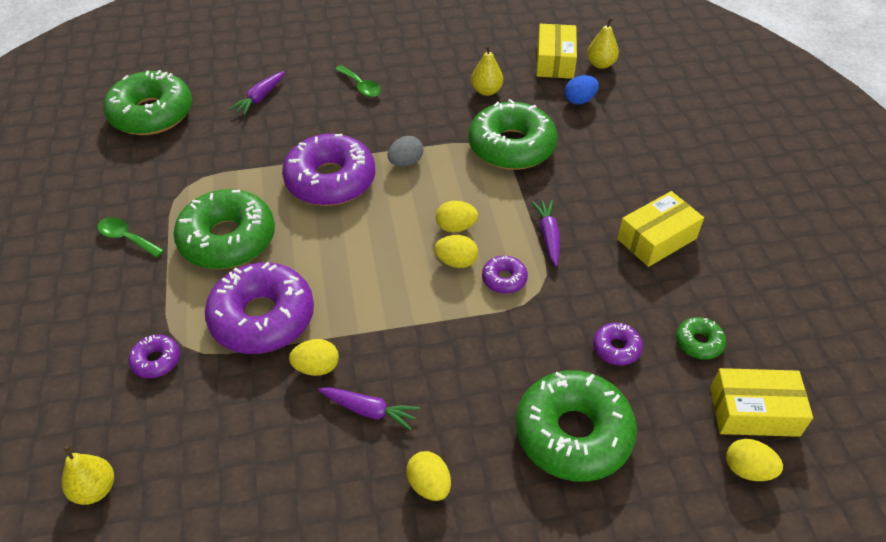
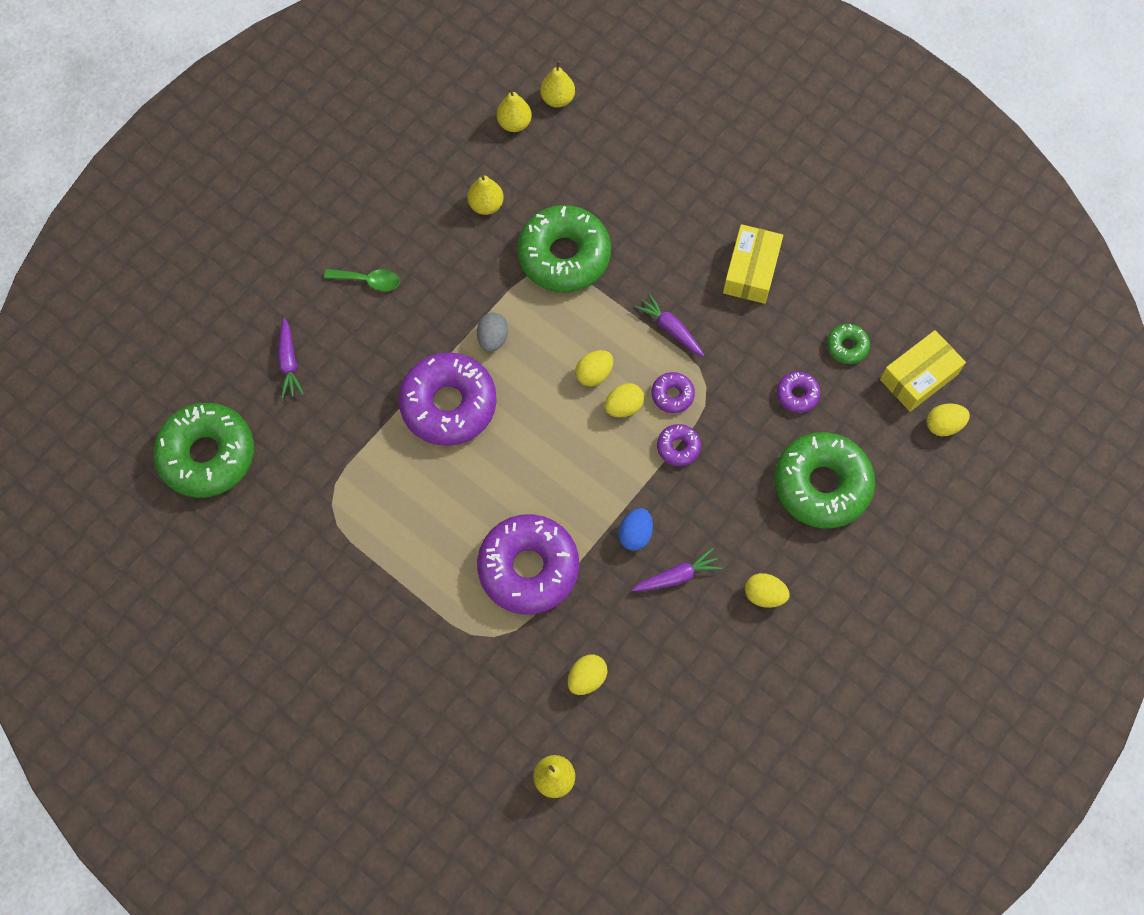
camera: 40 degrees left, 20 degrees up
green spoon [97,217,164,258] -> none
purple donut [128,335,180,378] -> purple donut moved to [657,424,701,466]
green donut [173,189,275,269] -> none
yellow egg [289,339,339,376] -> yellow egg moved to [568,654,607,695]
yellow box [536,24,577,79] -> yellow pear [496,87,532,132]
blue egg [564,75,599,105] -> blue egg moved to [618,508,653,551]

